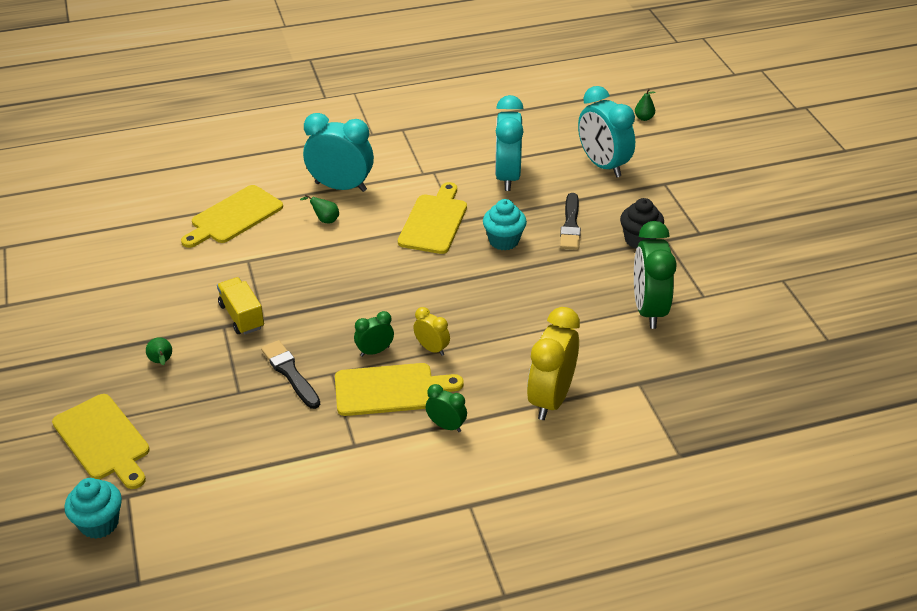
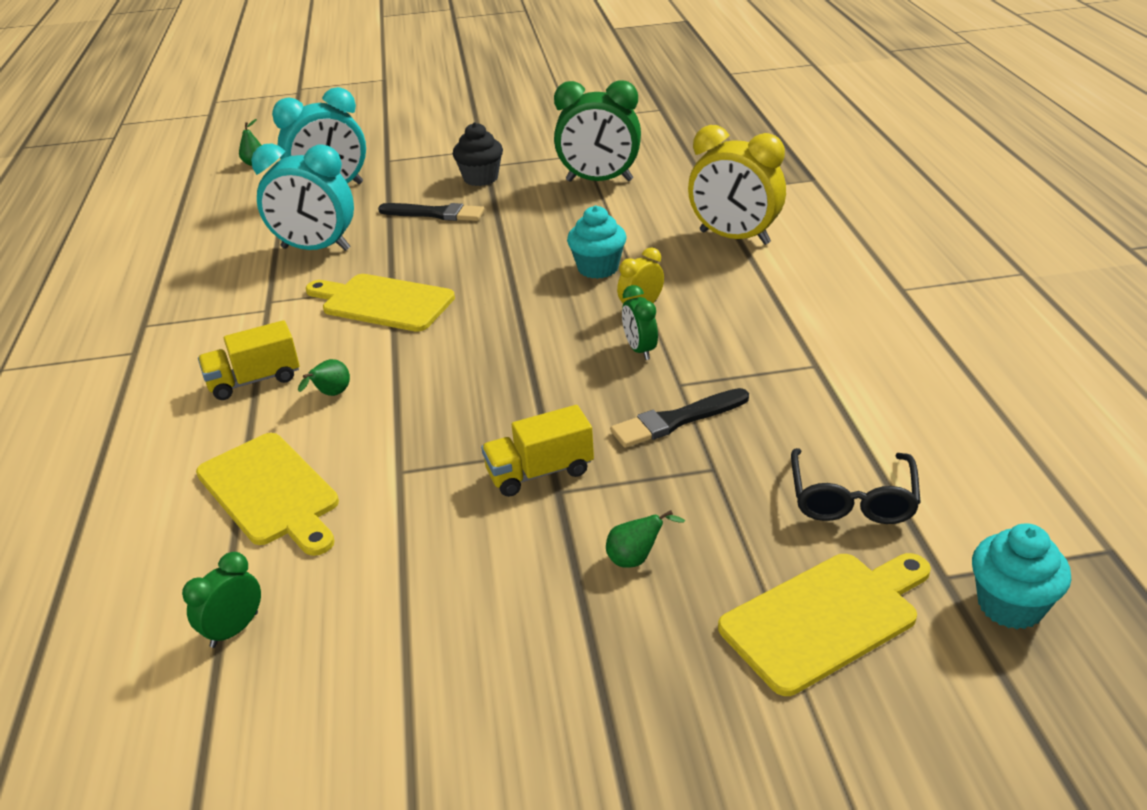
camera: 80 degrees left, 5 degrees down
turquoise clock [303,113,374,192] -> yellow truck [198,320,299,400]
yellow cutting board [335,363,464,416] -> none
green clock [426,384,467,432] -> green clock moved to [182,552,261,648]
turquoise cupcake [483,199,527,251] -> turquoise cupcake moved to [567,206,626,279]
none -> black glasses [791,448,921,524]

